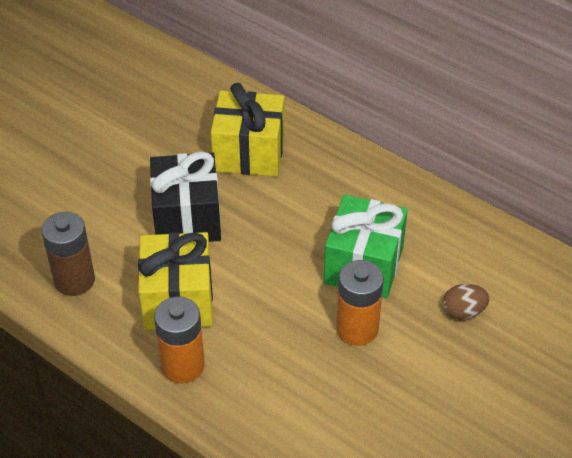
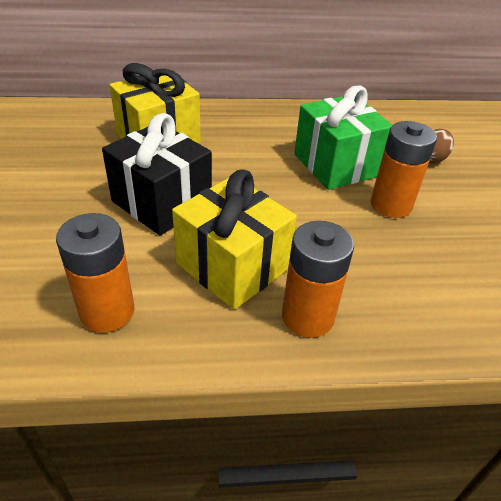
camera: 45 degrees left, 5 degrees down
brown battery [41,212,95,296] -> orange battery [56,213,135,333]

